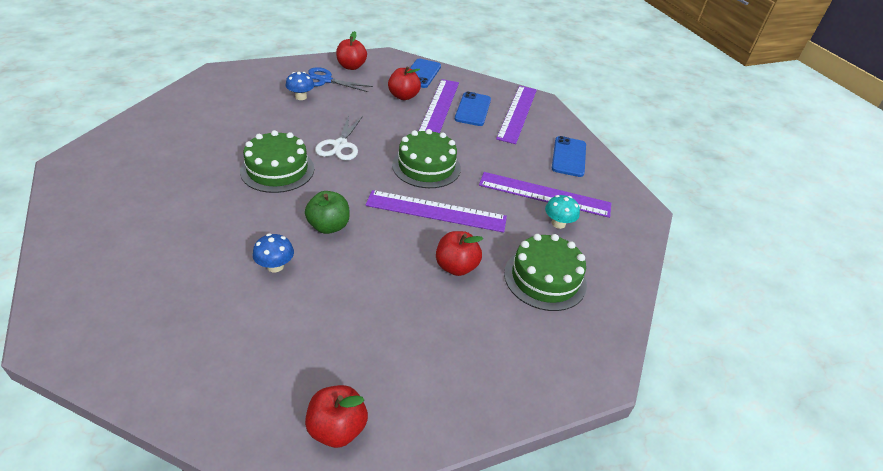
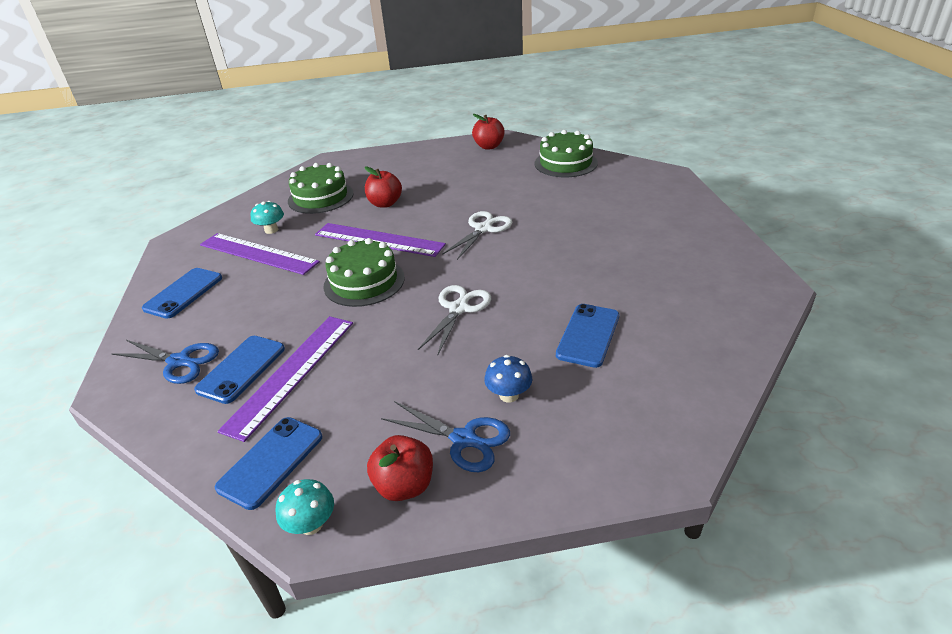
camera: 160 degrees left, 5 degrees down
green cake [240,130,314,193] -> green cake moved to [534,130,598,177]
blue mushroom [253,233,294,273] -> none
green apple [305,191,350,234] -> white scissors [442,211,512,260]
red apple [388,66,421,100] -> none
purple ruler [496,86,537,144] -> blue scissors [112,340,219,384]
none -> turquoise mushroom [276,479,334,535]
none -> blue phone [556,304,620,368]

